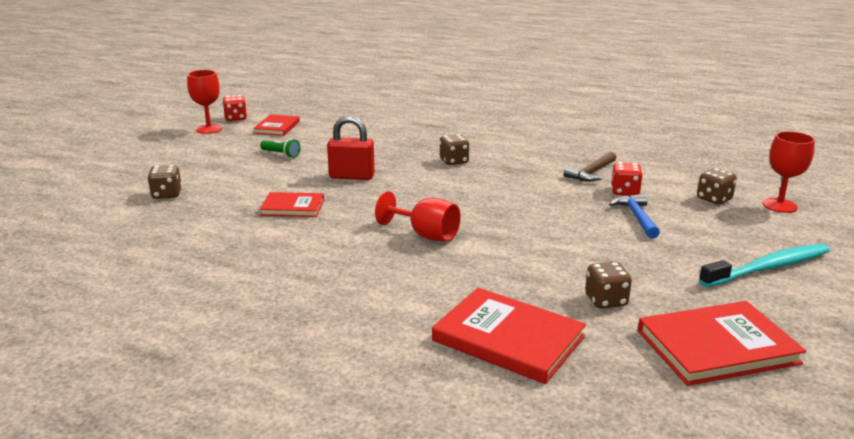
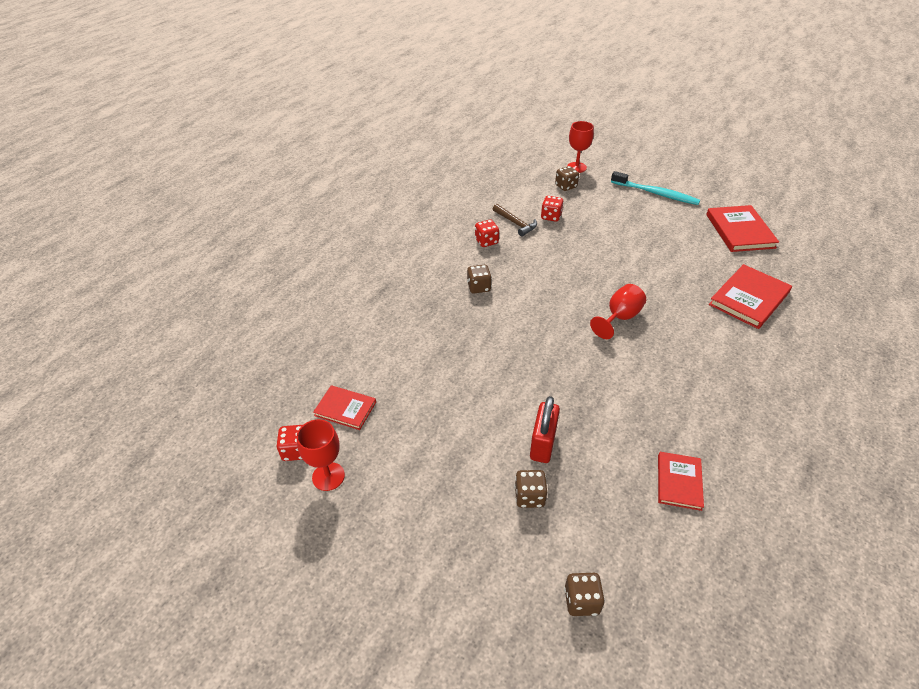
camera: 80 degrees left, 20 degrees up
green flashlight [260,139,300,158] -> none
red book [260,192,324,217] -> red book moved to [658,452,704,511]
red padlock [327,115,375,180] -> red padlock moved to [530,396,560,463]
brown dice [585,262,632,309] -> brown dice moved to [564,573,605,616]
blue hammer [609,194,660,238] -> none
turquoise toothbrush [699,244,830,287] -> turquoise toothbrush turned 135 degrees clockwise [611,171,700,205]
none -> red dice [475,220,499,247]

